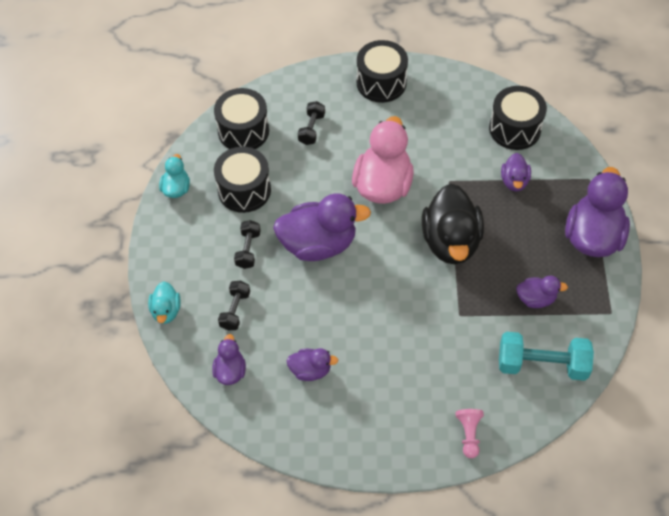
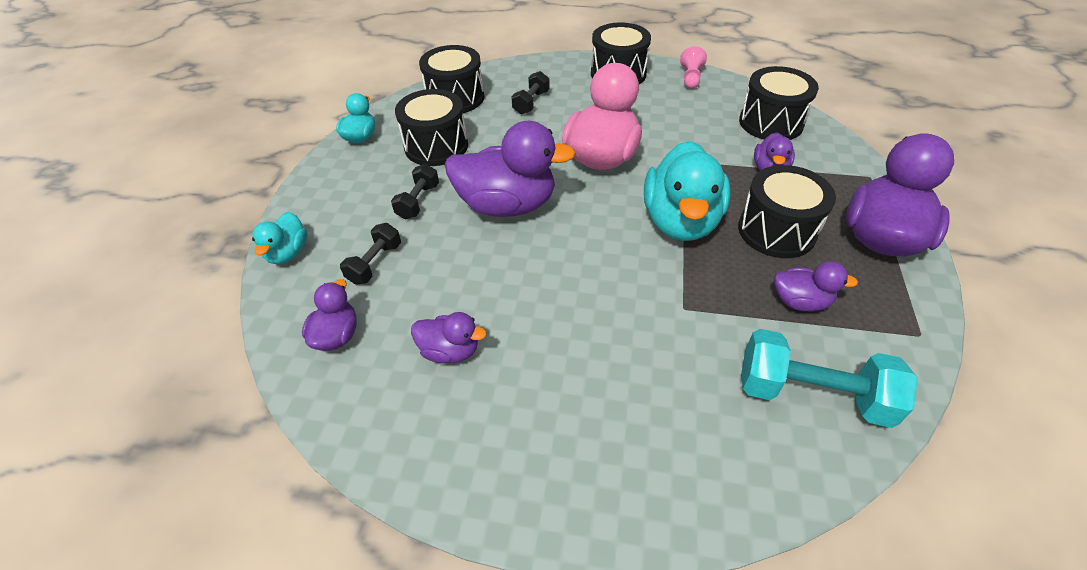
camera: 10 degrees right, 10 degrees down
black duck [422,184,484,264] -> turquoise duck [644,141,730,241]
pink pawn [456,409,484,458] -> pink pawn moved to [680,46,707,89]
none -> black drum [738,165,836,258]

